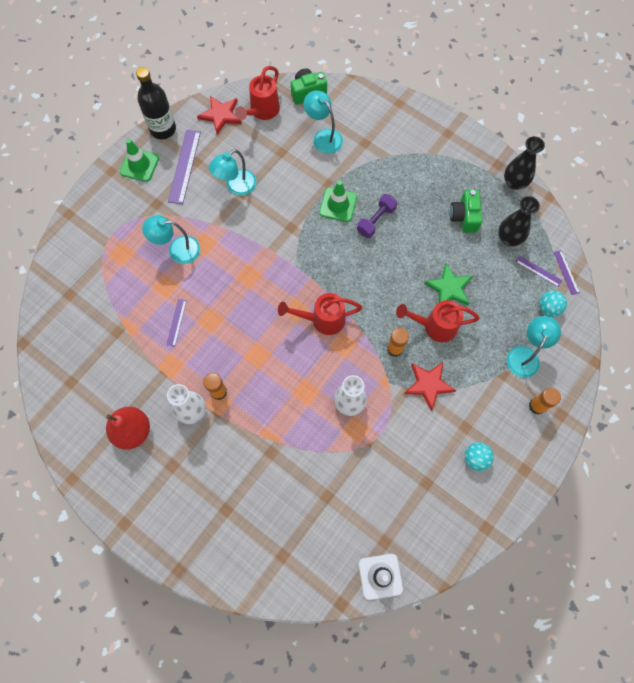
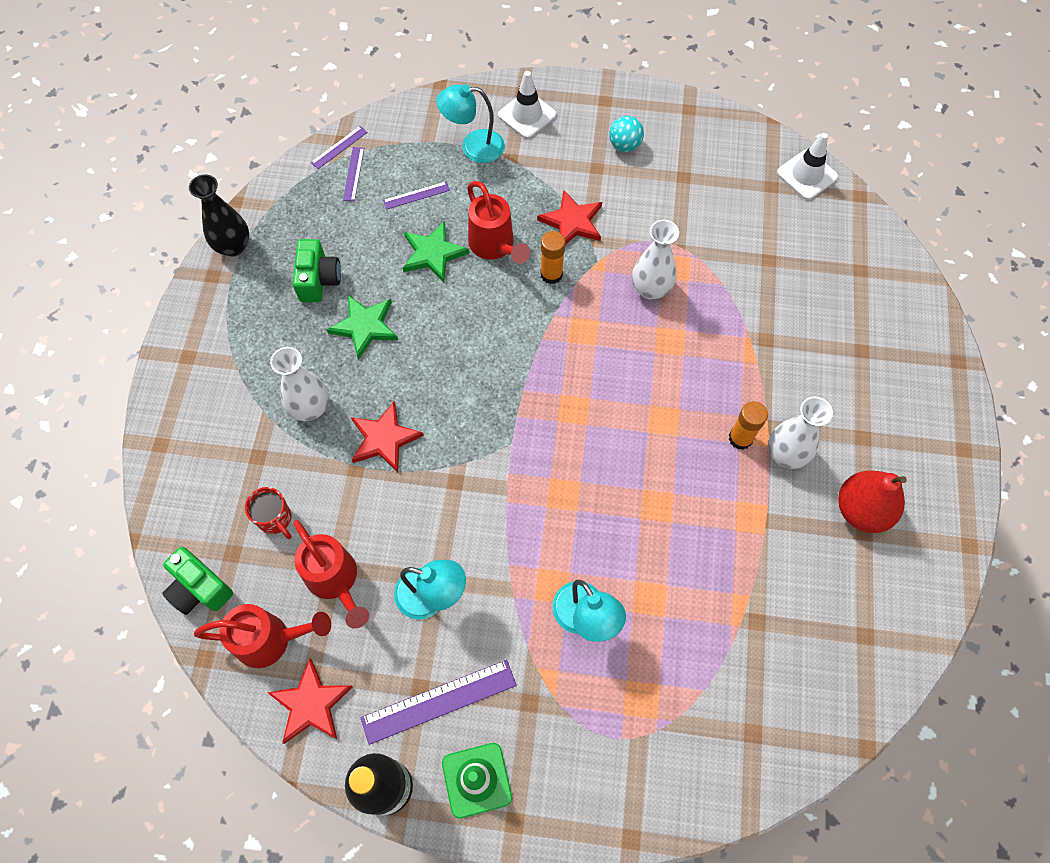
camera: 120 degrees left, 5 degrees down
purple ruler [166,299,187,347] -> purple ruler moved to [383,181,450,210]
red watering can [278,293,362,335] -> red watering can moved to [293,520,369,629]
turquoise lamp [304,91,343,154] -> red mug [245,487,292,539]
green traffic cone [319,181,357,222] -> red star [351,401,424,472]
purple dumbbell [357,194,397,238] -> none
green camera [450,190,482,233] -> green camera turned 60 degrees counterclockwise [293,239,341,302]
black vase [498,196,540,246] -> none
orange glue stick [529,388,561,414] -> white traffic cone [498,71,557,139]
turquoise ball [539,291,567,317] -> none
none -> white vase [270,347,329,421]
none -> green star [327,295,398,360]

